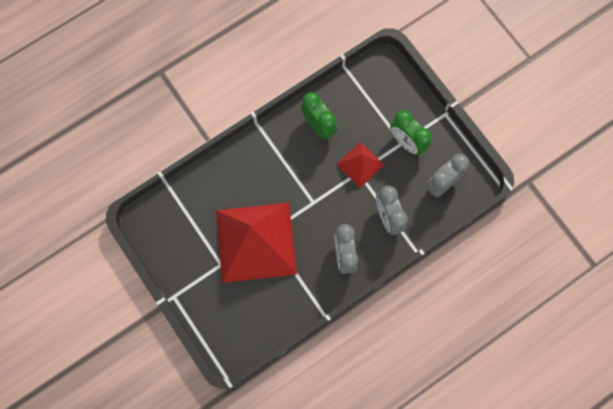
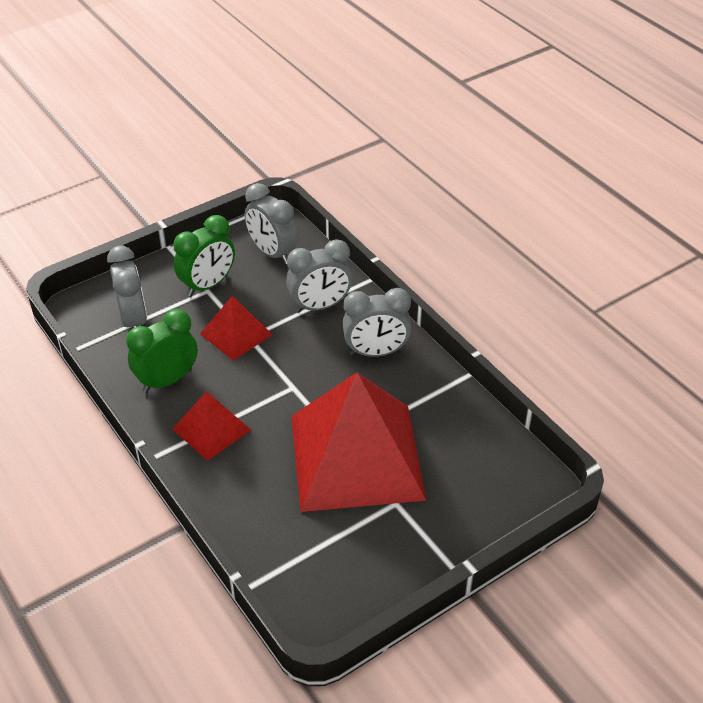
camera: 90 degrees left, 30 degrees down
none -> grey clock [107,246,147,328]
none -> red pyramid [173,391,251,461]

